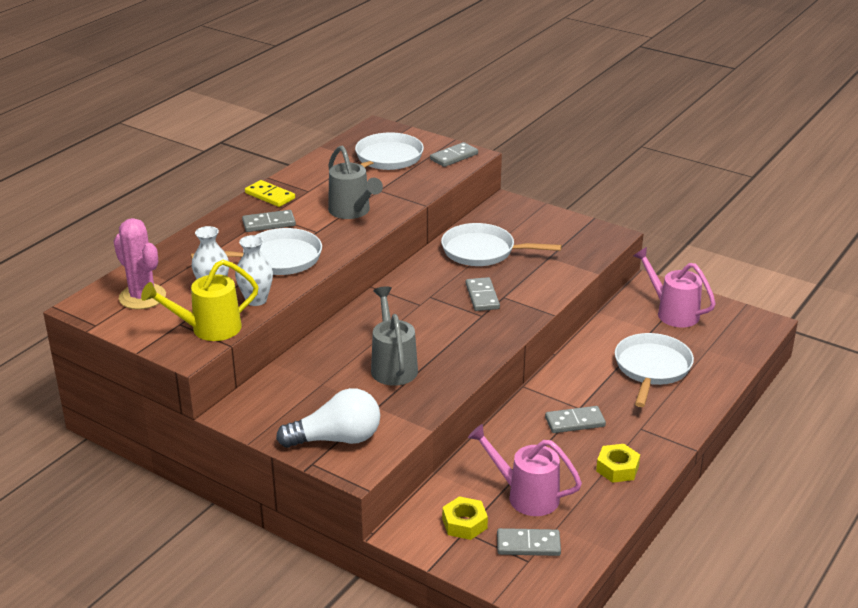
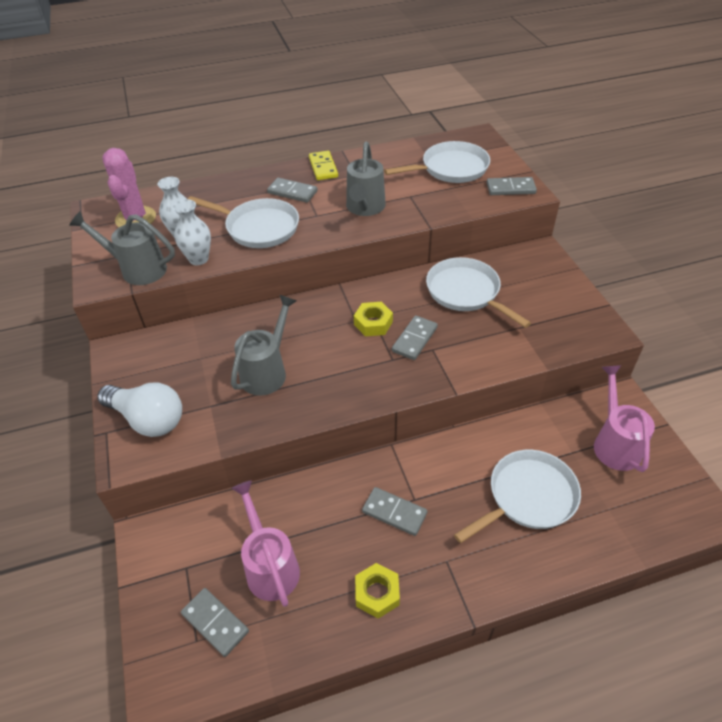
camera: 40 degrees right, 15 degrees up
yellow watering can [141,260,259,341] -> grey watering can [69,211,175,285]
yellow nut [442,496,488,540] -> yellow nut moved to [354,302,393,336]

